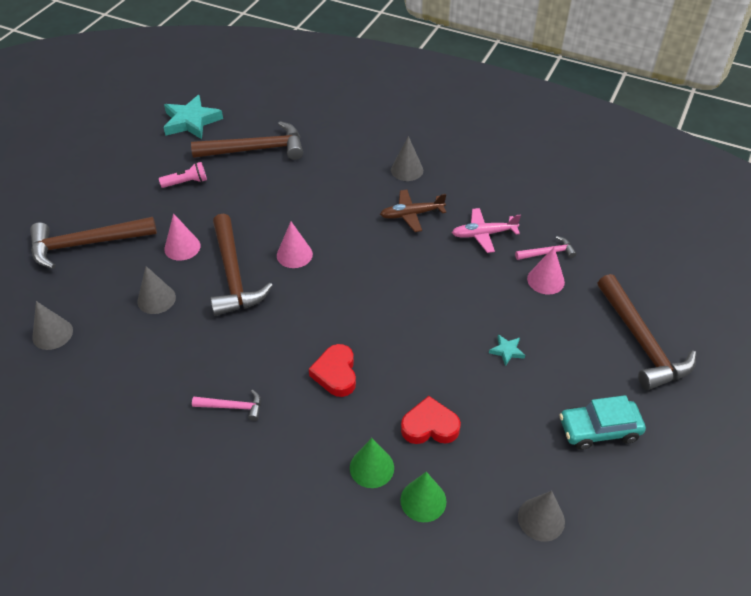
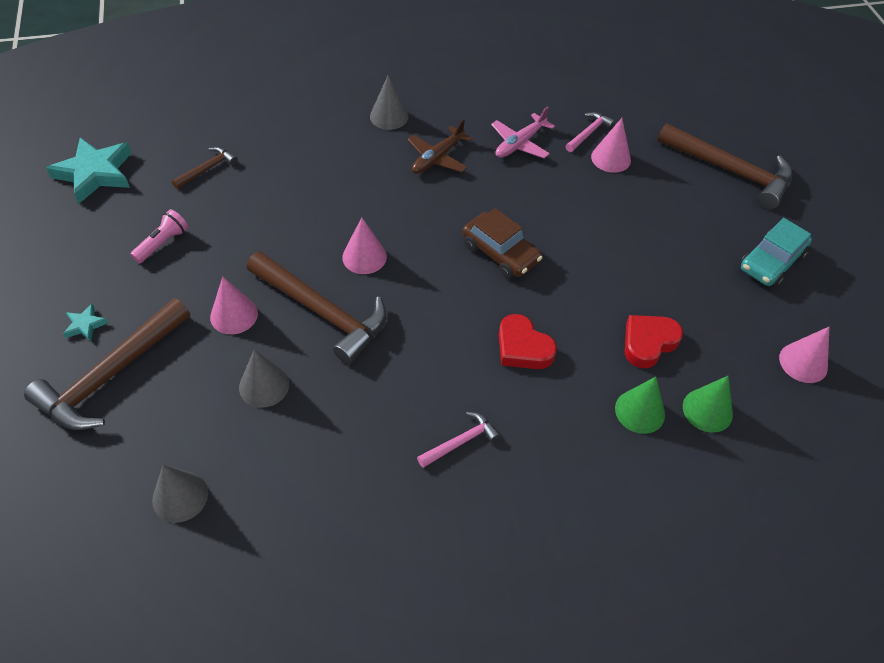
camera: 40 degrees left, 5 degrees up
brown hammer [191,121,303,160] -> brown hammer [172,147,238,189], size x0.48
turquoise star [489,334,525,366] -> turquoise star moved to [63,304,108,342]
grey cone [518,491,565,542] -> pink cone [779,327,829,383]
none -> brown car [462,208,543,279]

